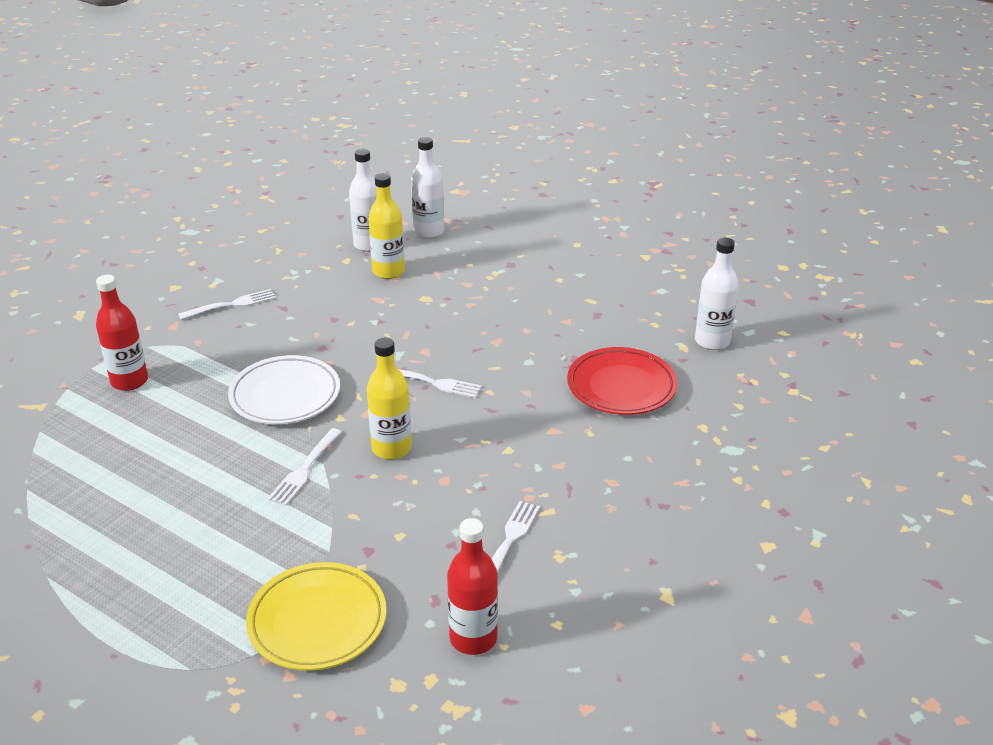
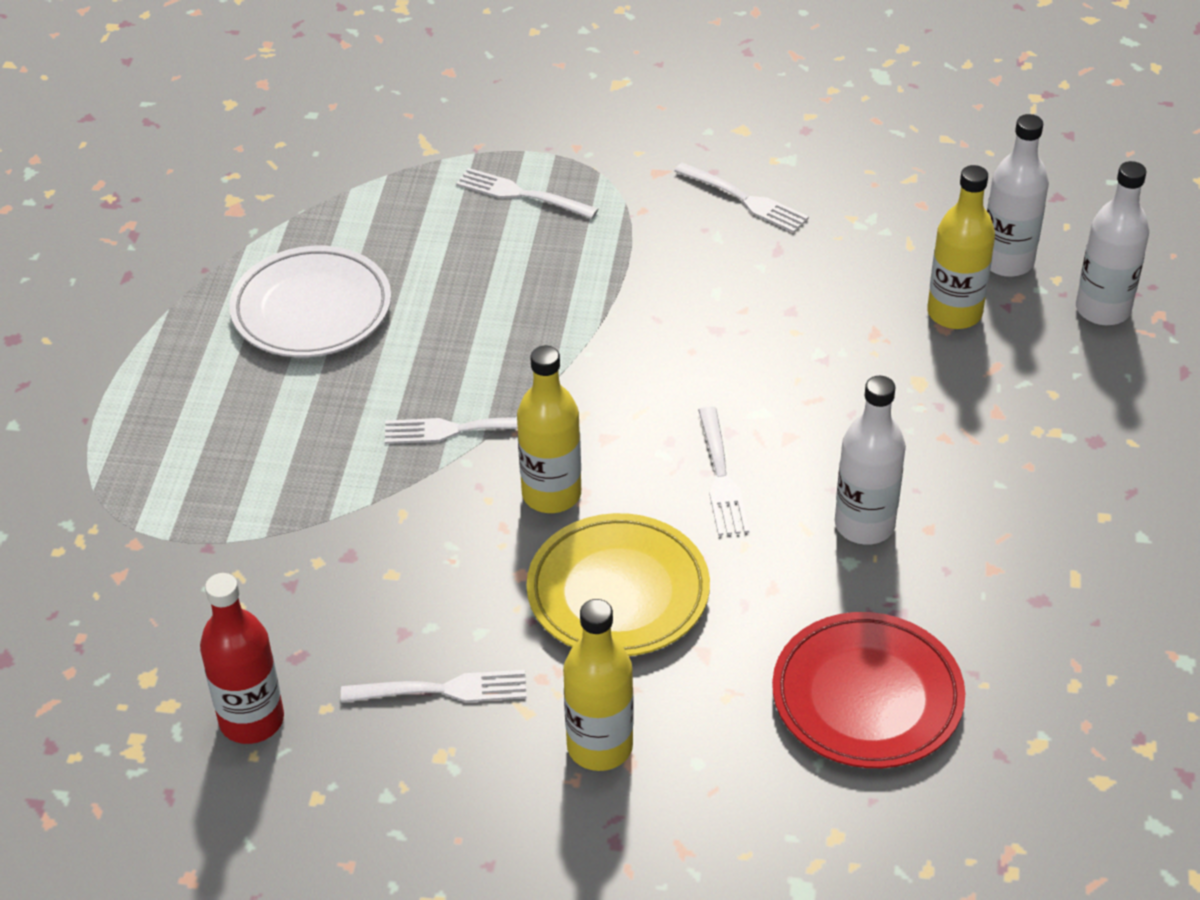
camera: 65 degrees right, 10 degrees up
red bottle [96,275,148,391] -> white fork [456,168,598,219]
white plate [228,355,340,424] -> white plate moved to [229,246,391,357]
yellow plate [246,562,387,671] -> yellow plate moved to [527,513,710,656]
white bottle [695,238,739,350] -> white bottle moved to [835,376,906,545]
none -> yellow bottle [563,599,634,771]

